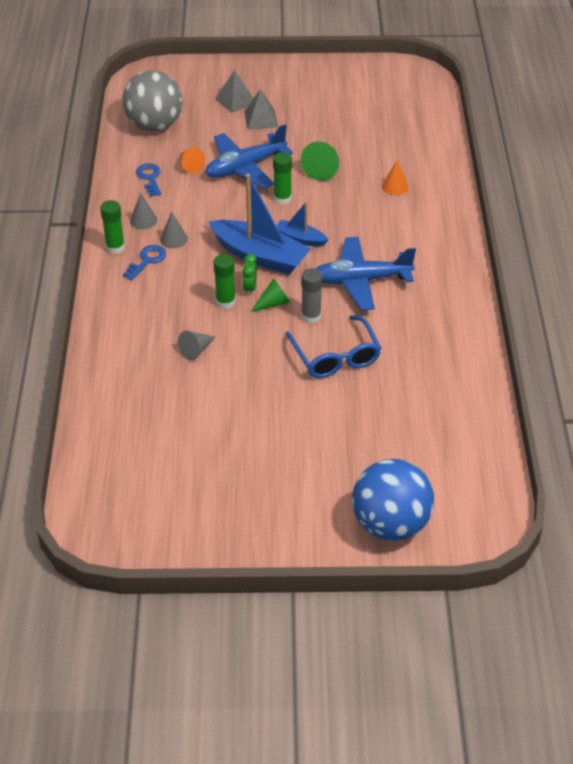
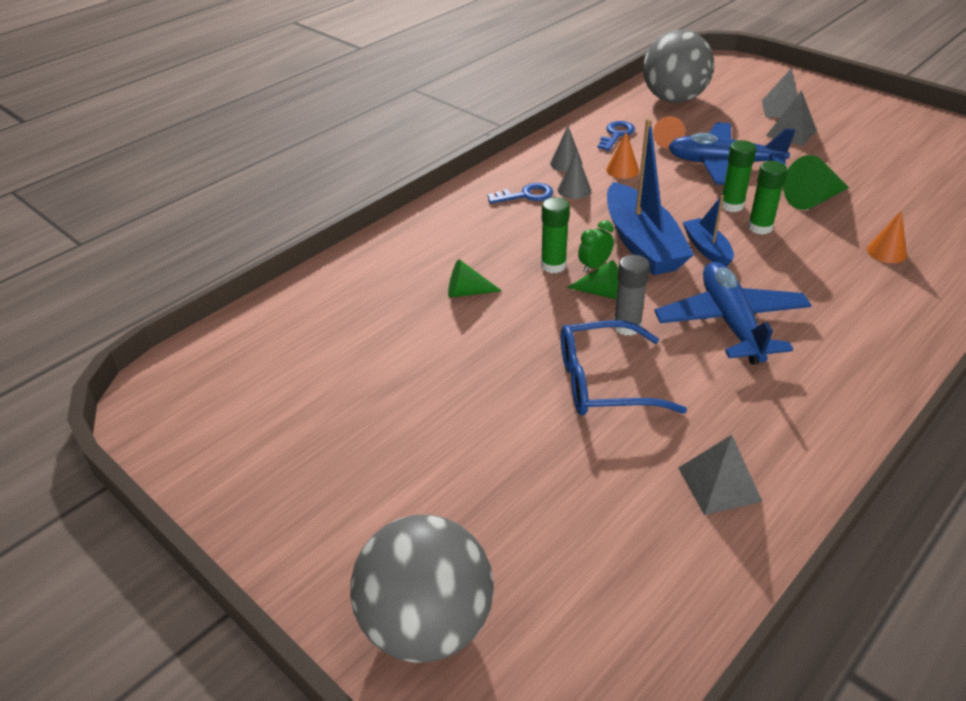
camera: 45 degrees right, 5 degrees down
green glue stick [100,200,125,254] -> green glue stick moved to [748,161,787,235]
grey cone [178,331,216,360] -> green cone [448,259,502,298]
blue glasses [286,315,381,378] -> blue glasses turned 60 degrees clockwise [561,320,687,415]
blue plane [316,237,416,310] -> blue plane turned 45 degrees clockwise [654,262,812,365]
blue ball [352,459,434,541] -> grey ball [350,515,494,663]
none -> orange cone [606,132,639,179]
none -> grey pyramid [678,435,763,515]

